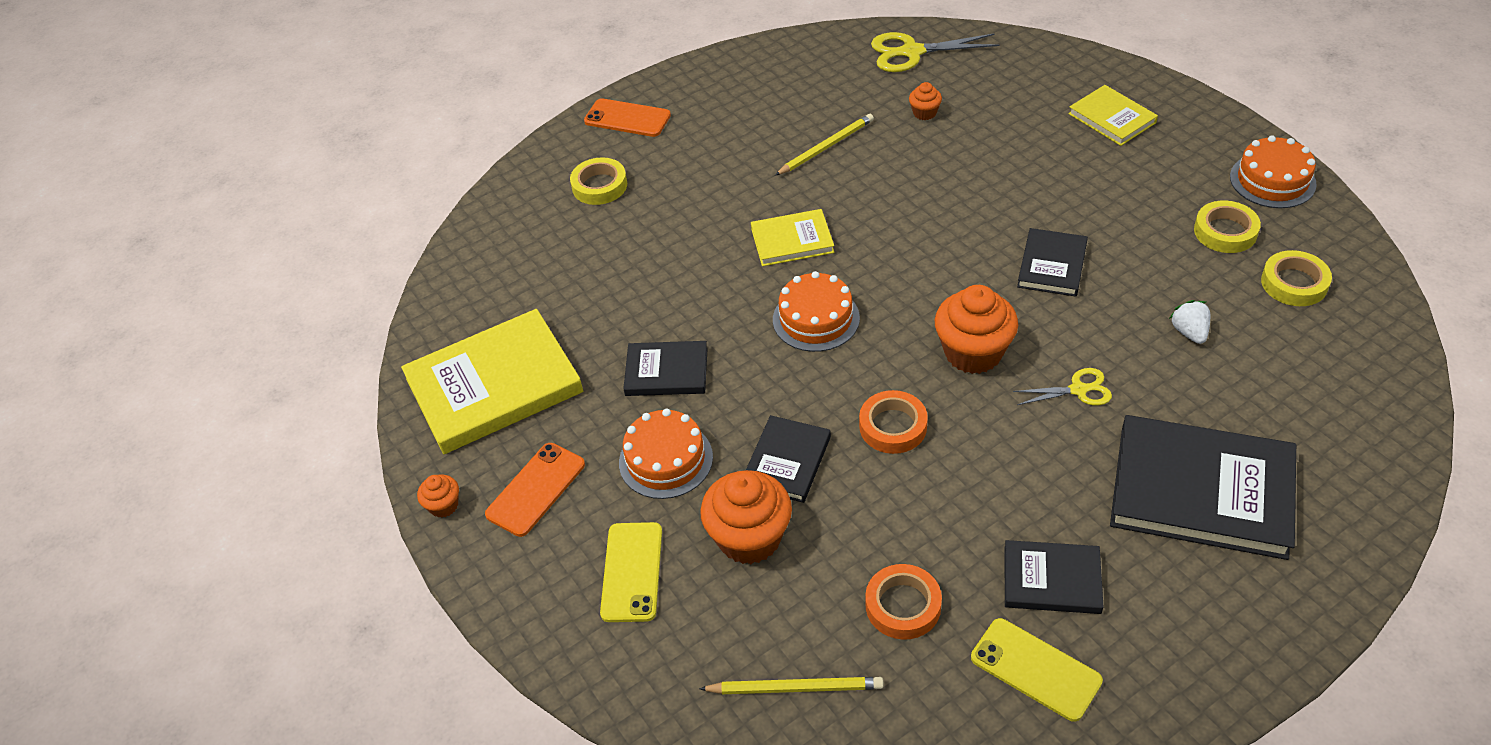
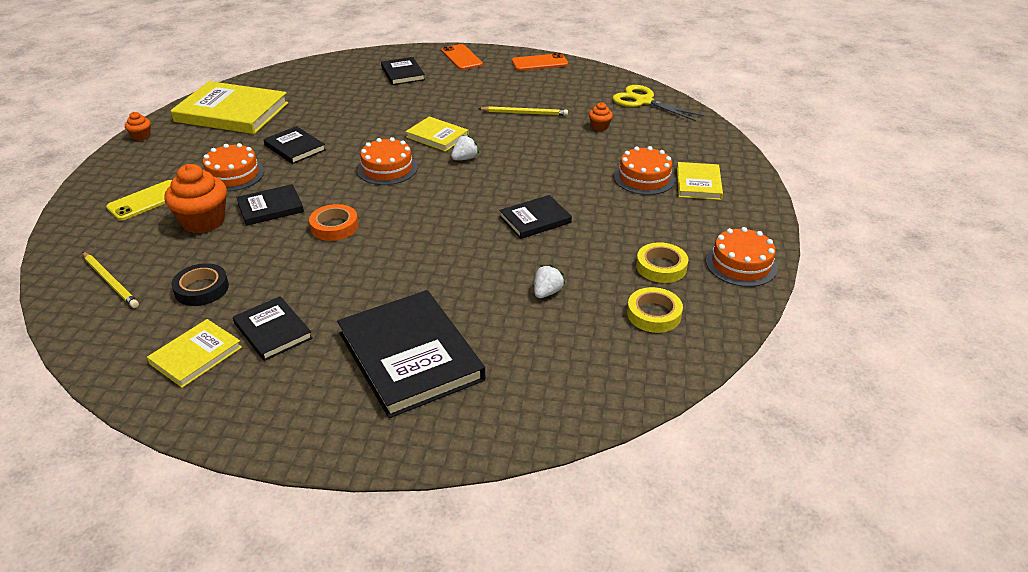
camera: 40 degrees right, 10 degrees down
orange phone [485,443,585,537] -> orange phone moved to [512,53,568,71]
yellow tape [570,157,627,205] -> black book [381,57,425,85]
orange tape [865,564,942,640] -> black tape [171,263,229,306]
orange cupcake [935,285,1018,374] -> none
yellow phone [971,618,1103,722] -> yellow book [147,319,242,388]
yellow scissors [1013,368,1112,405] -> none
none -> white strawberry [451,135,479,160]
none -> orange cake [614,146,675,195]

